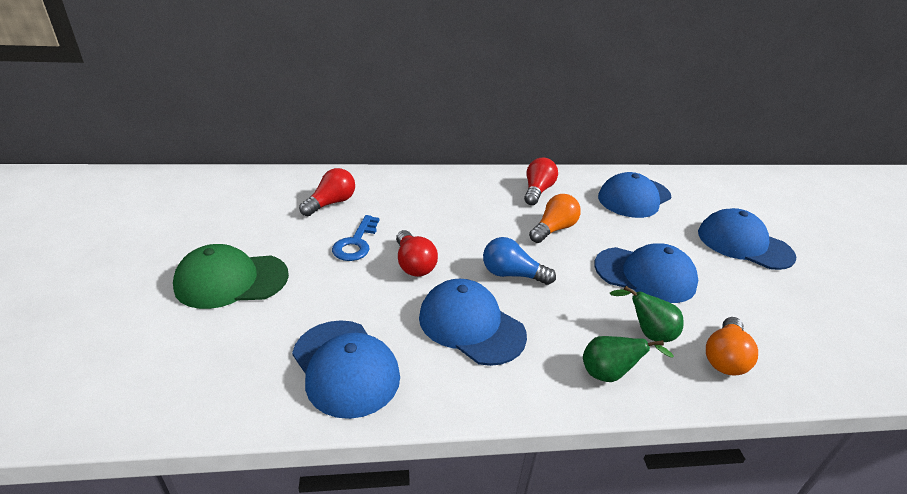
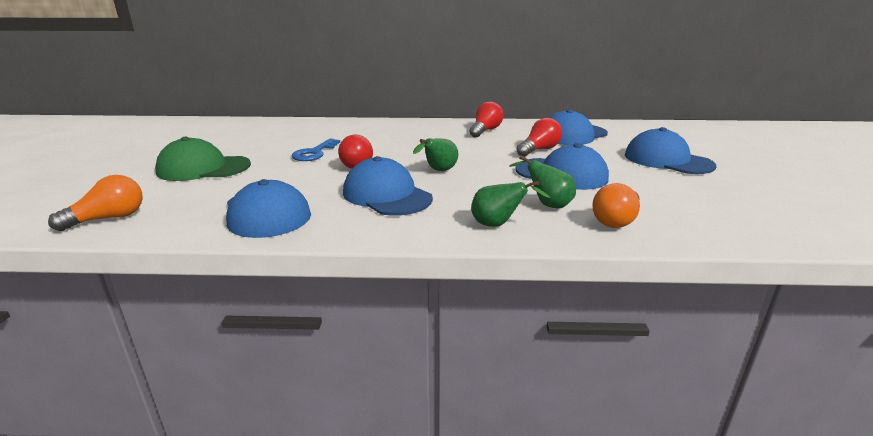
camera: 10 degrees right, 10 degrees down
red light bulb [299,168,355,216] -> red light bulb moved to [516,118,562,157]
blue light bulb [483,237,556,285] -> green pear [413,138,458,171]
orange light bulb [529,194,581,243] -> orange light bulb moved to [48,175,143,231]

